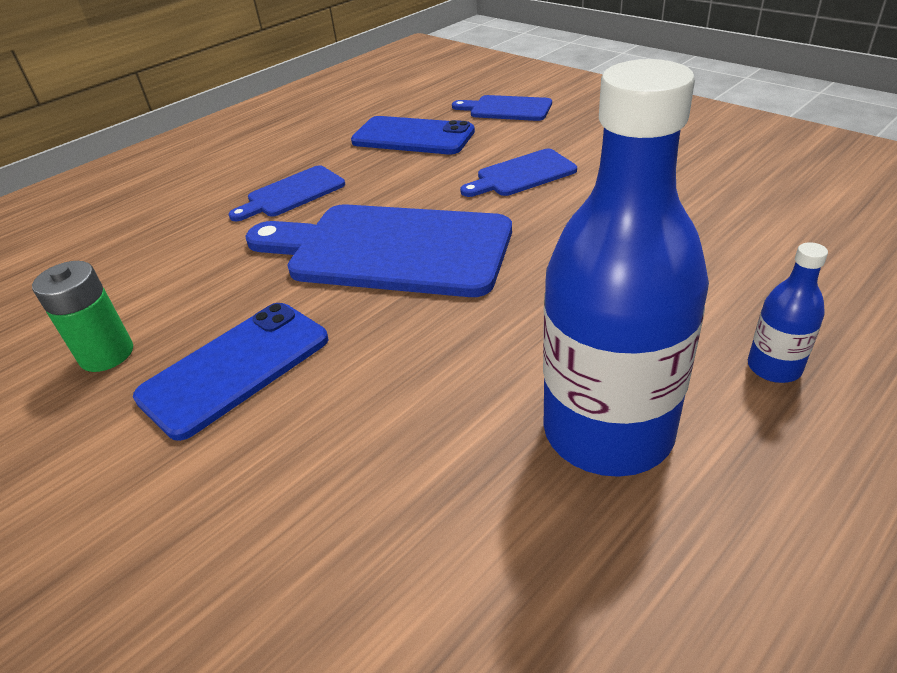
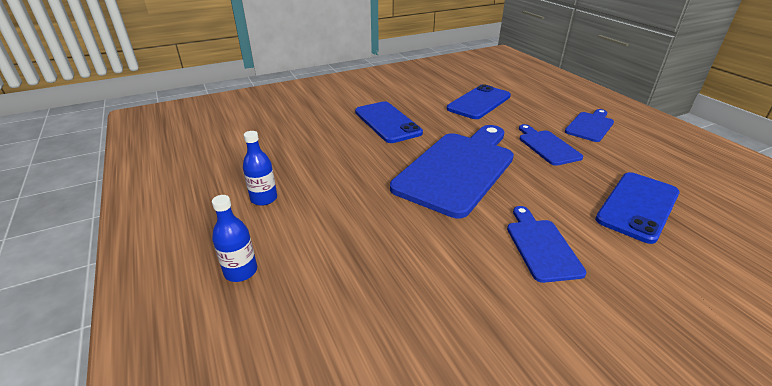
camera: 105 degrees right, 5 degrees down
green battery [32,261,133,372] -> none
blue cutting board [452,95,552,121] -> blue cutting board moved to [565,109,614,142]
blue bottle [543,59,709,477] -> blue bottle [243,131,277,206], size x0.43
none -> blue phone [447,84,511,119]

